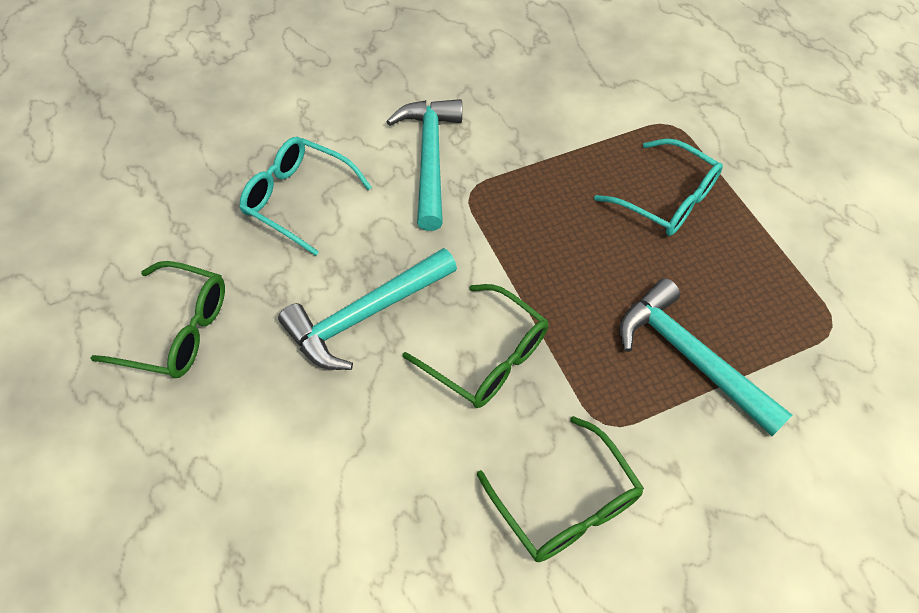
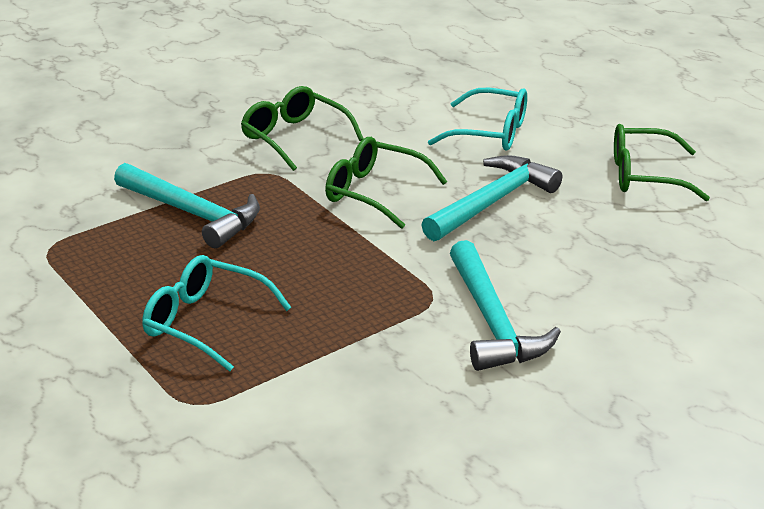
camera: 170 degrees right, 25 degrees down
turquoise glasses [240,137,372,256] -> turquoise glasses moved to [428,88,527,151]

